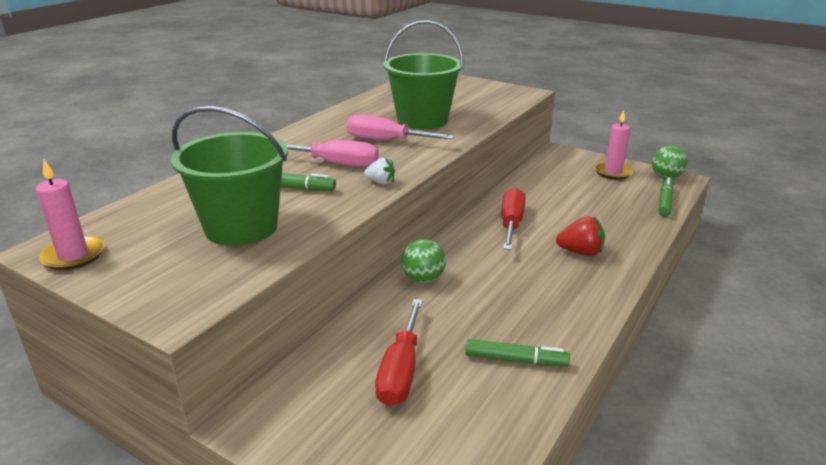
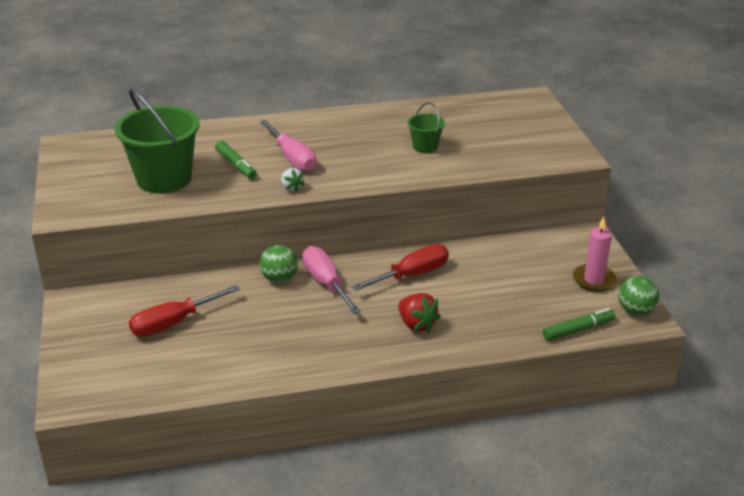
camera: 45 degrees right, 5 degrees up
pink candle [36,160,104,270] -> none
pink screwdriver [347,115,454,140] -> pink screwdriver moved to [302,246,361,314]
green bucket [384,20,464,130] -> green bucket [407,103,445,153], size x0.48
green marker [465,339,570,367] -> none

